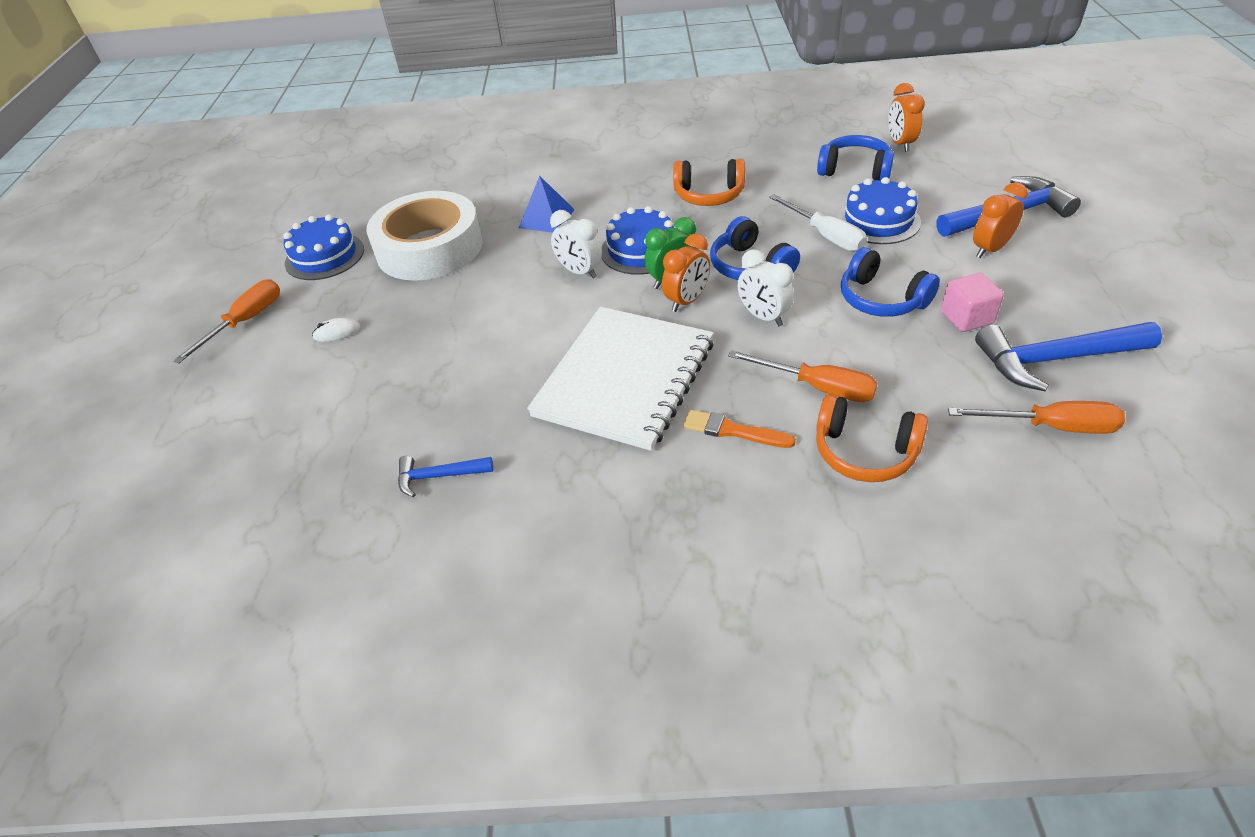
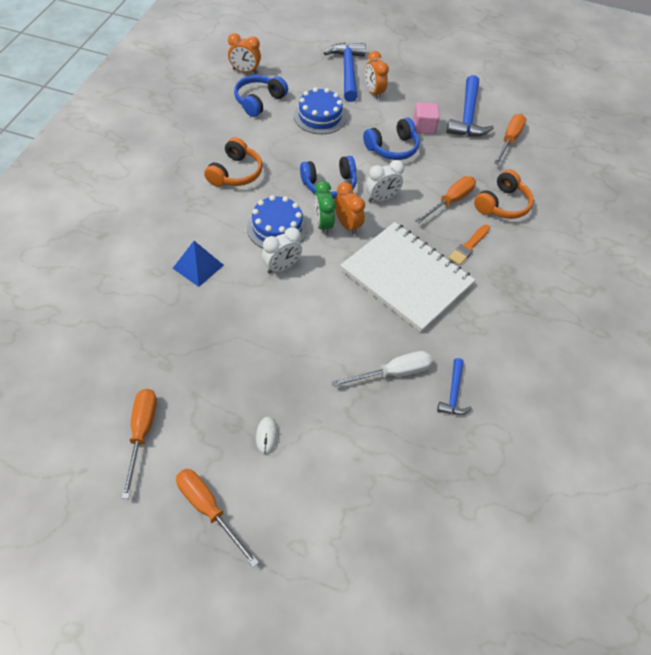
camera: 80 degrees left, 10 degrees up
blue cake [283,214,364,280] -> orange screwdriver [121,389,157,499]
white tape [366,191,483,281] -> none
white screwdriver [769,194,867,251] -> white screwdriver moved to [331,351,433,387]

